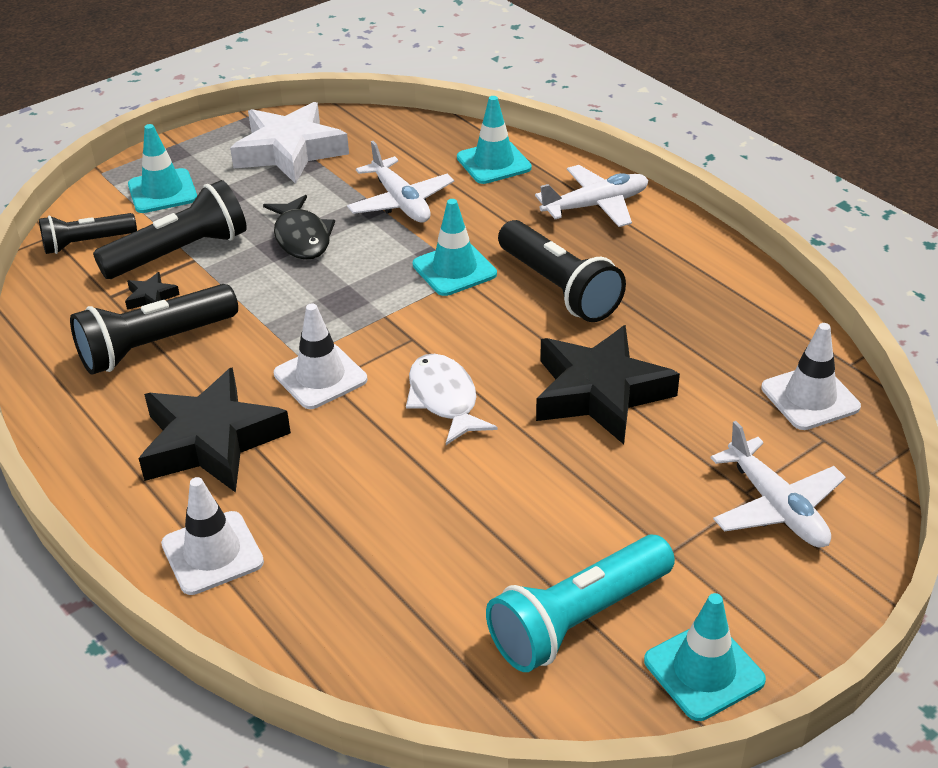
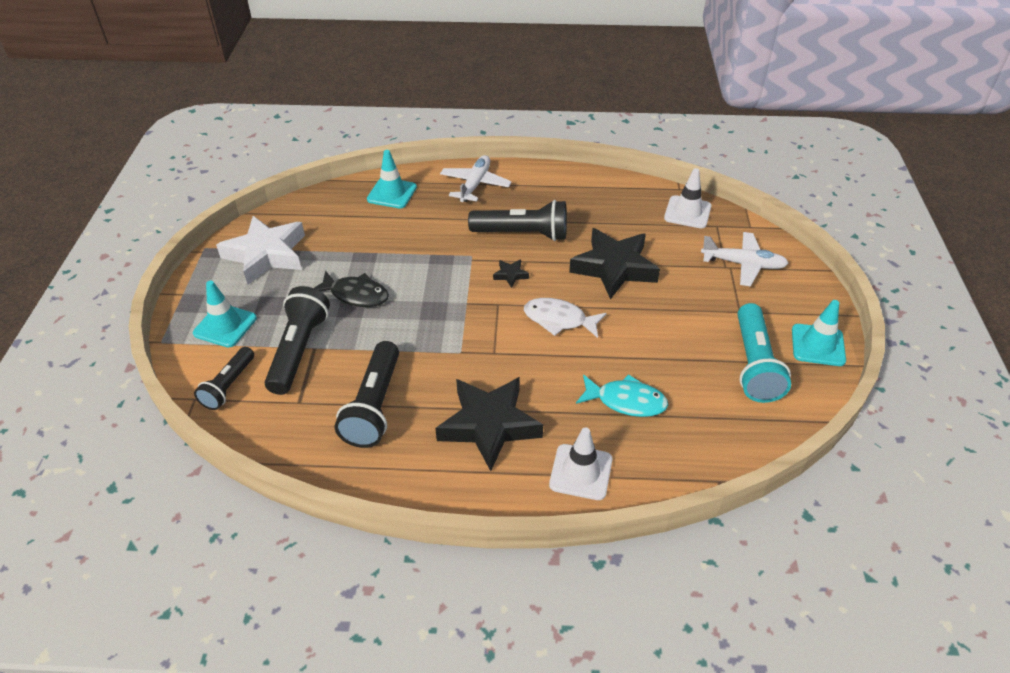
camera: 50 degrees left, 5 degrees up
black star [125,272,180,310] -> black star moved to [493,260,529,288]
white traffic cone [274,303,367,409] -> none
white plane [347,141,454,223] -> none
turquoise traffic cone [413,199,497,296] -> none
none -> turquoise fish [576,374,668,417]

